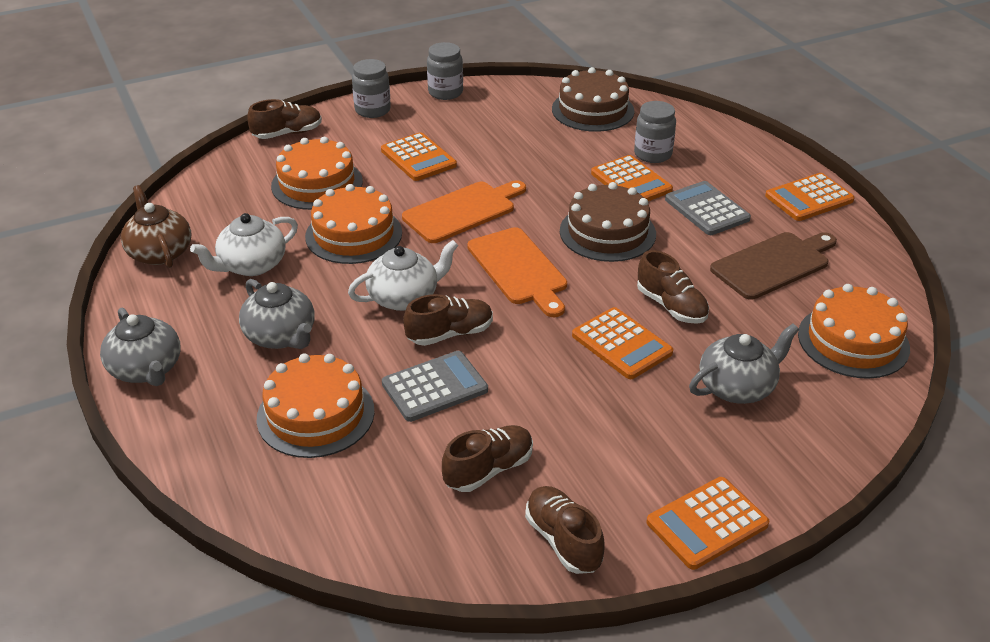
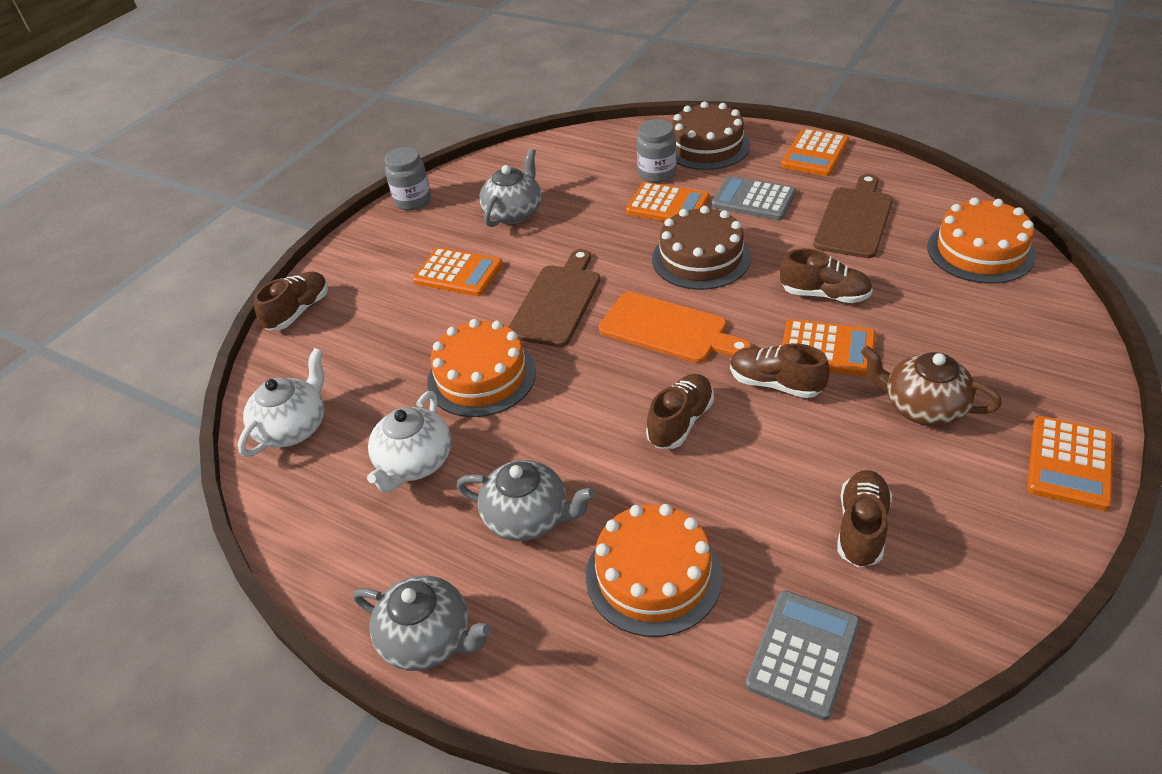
camera: 30 degrees left, 5 degrees up
brown teapot [121,185,191,268] -> brown teapot moved to [861,346,1002,426]
orange cake [271,137,363,210] -> none
white teapot [348,240,458,311] -> white teapot moved to [238,348,324,457]
grey jar [352,59,391,118] -> none
grey calculator [382,351,488,422] -> grey calculator moved to [745,590,860,720]
orange cutting board [402,180,526,243] -> brown cutting board [509,249,600,347]
brown shoe [525,486,604,574] -> brown shoe moved to [730,343,830,398]
brown cake [552,67,634,132] -> brown cake moved to [672,101,750,170]
grey teapot [689,324,799,404] -> grey teapot moved to [479,148,542,227]

